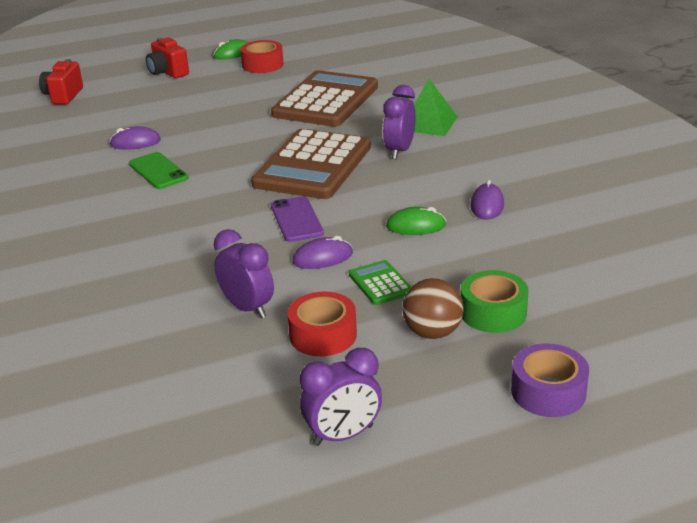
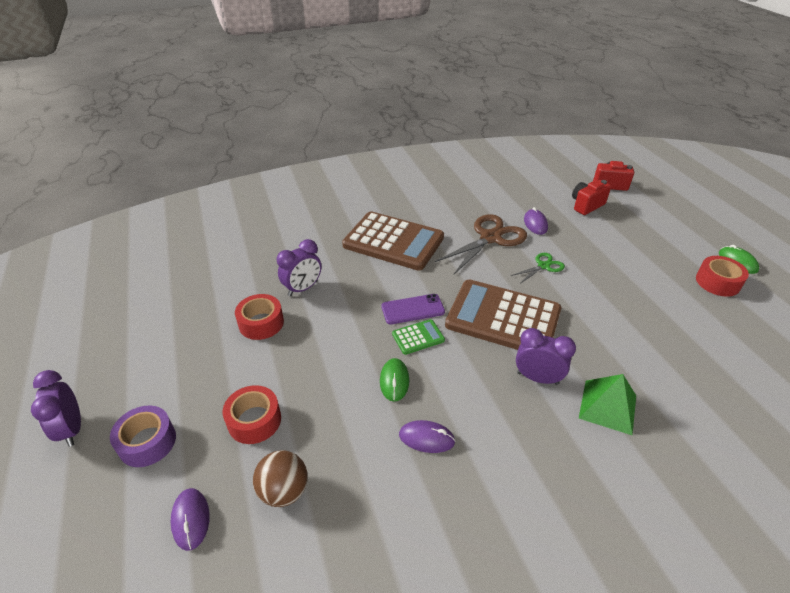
camera: 90 degrees right, 10 degrees up
green phone [129,152,188,189] -> brown scissors [435,214,527,274]
red camera [146,37,189,78] -> red camera moved to [572,180,611,215]
brown calculator [271,70,378,127] -> brown calculator moved to [342,211,444,271]
purple mouse [292,236,353,269] -> purple mouse moved to [171,488,210,551]
purple clock [300,348,382,446] -> purple clock moved to [31,370,81,447]
green calculator [349,260,411,305] -> green calculator moved to [392,319,445,355]
brown ball [402,278,464,339] -> brown ball moved to [253,450,308,507]
green tape [461,270,528,333] -> red tape [223,385,281,444]
none -> green scissors [511,253,565,283]

